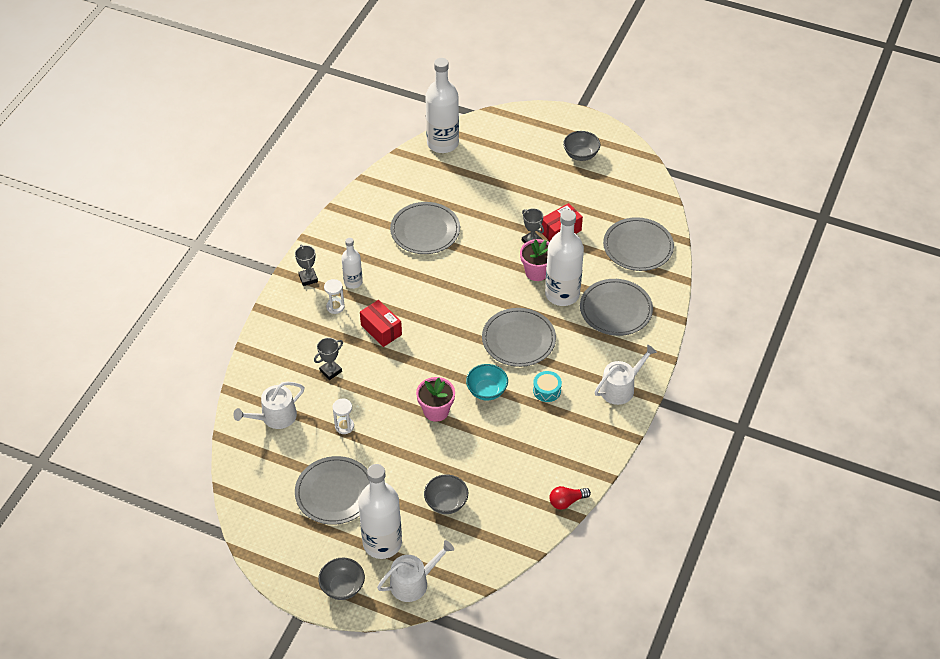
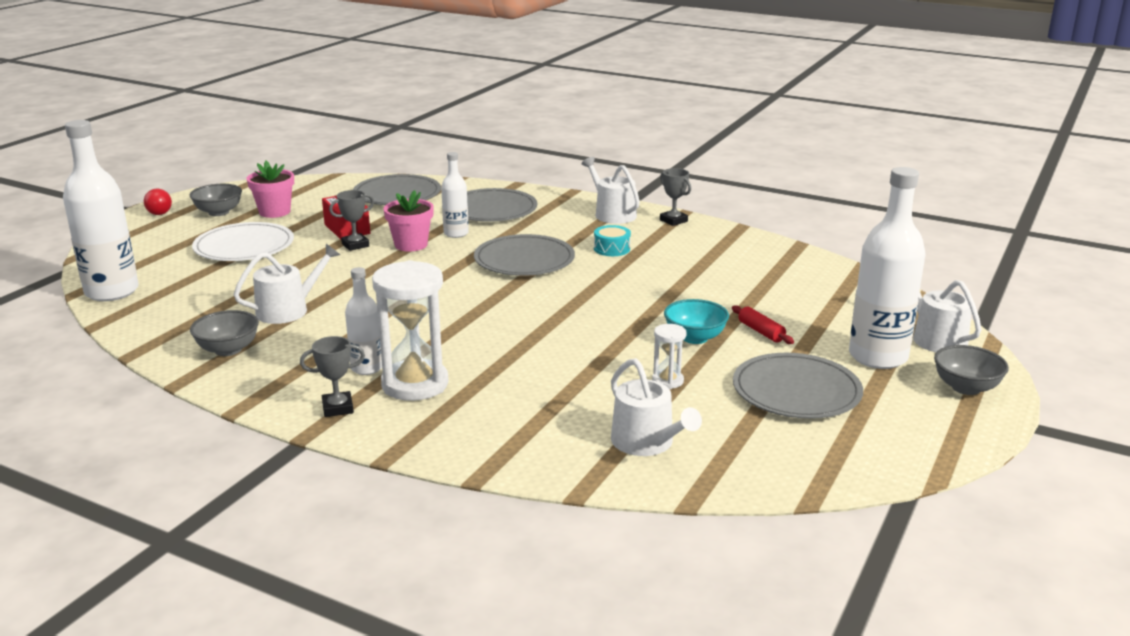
camera: 85 degrees left, 25 degrees down
grey trophy [314,338,343,380] -> grey trophy moved to [660,168,691,226]
white hourglass [324,279,345,314] -> white hourglass [372,260,449,401], size x2.11
red box [360,300,402,347] -> none
grey plate [390,202,460,254] -> white watering can [233,244,340,324]
pink flower pot [416,377,455,422] -> pink flower pot moved to [247,161,294,218]
grey bowl [424,475,468,514] -> grey bowl moved to [190,310,259,356]
turquoise bowl [466,364,508,401] -> turquoise bowl moved to [664,299,729,344]
white bottle [545,210,584,306] -> white bottle [441,152,469,238], size x0.54
red light bulb [549,486,591,510] -> red light bulb moved to [144,189,172,215]
none -> white plate [192,222,294,261]
none -> red rolling pin [732,305,794,344]

